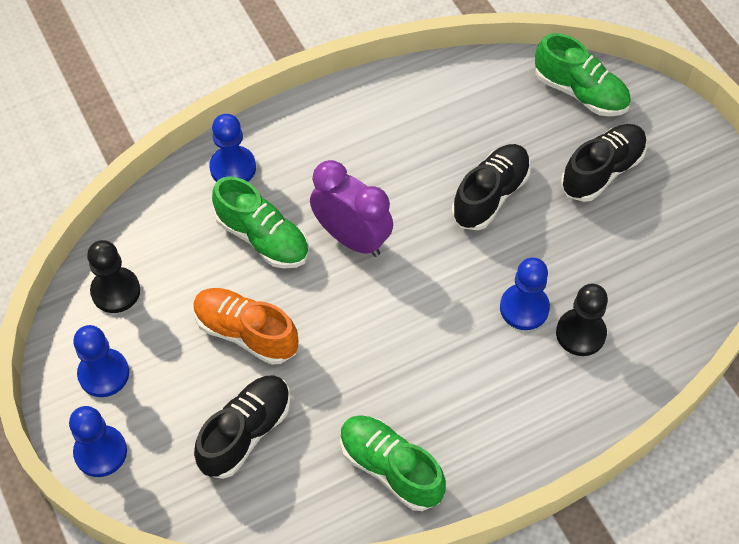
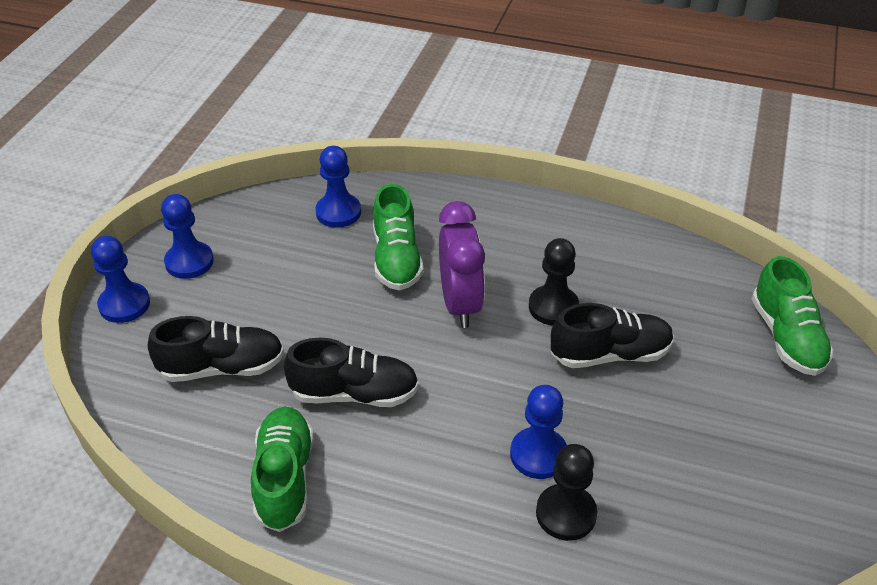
camera: 45 degrees right, 15 degrees down
black pawn [87,240,140,313] -> black pawn moved to [529,238,579,325]
orange shoe [193,288,298,365] -> none
blue pawn [209,114,256,182] -> blue pawn moved to [316,146,361,228]
black shoe [561,124,647,202] -> black shoe moved to [284,338,419,407]

